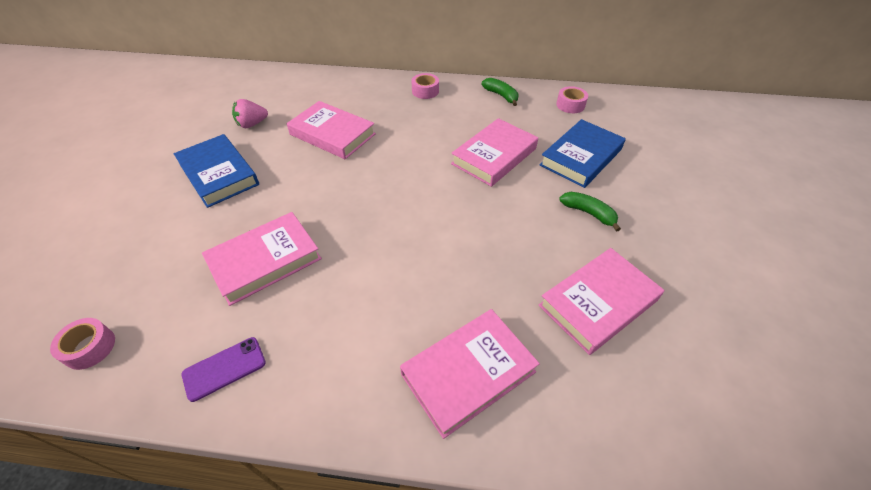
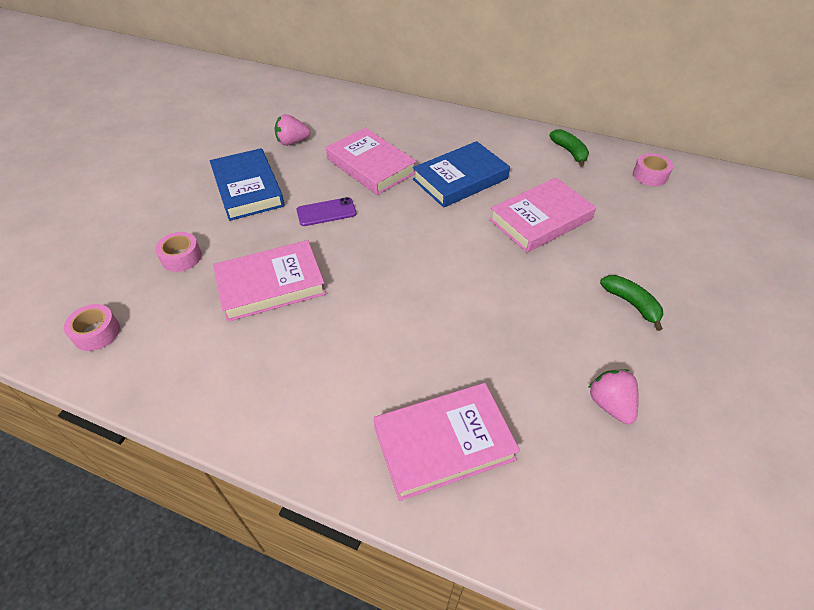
camera: 15 degrees right, 0 degrees up
purple phone [182,337,266,402] -> purple phone moved to [297,197,356,226]
pink tape [412,73,439,99] -> pink tape moved to [155,232,202,272]
pink book [539,248,664,355] -> pink strawberry [588,369,639,424]
blue book [540,119,626,188] -> blue book moved to [413,141,510,208]

